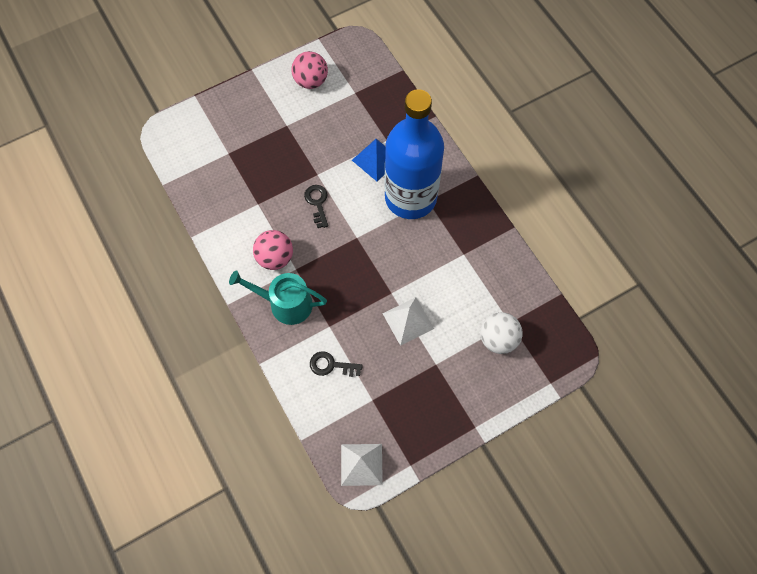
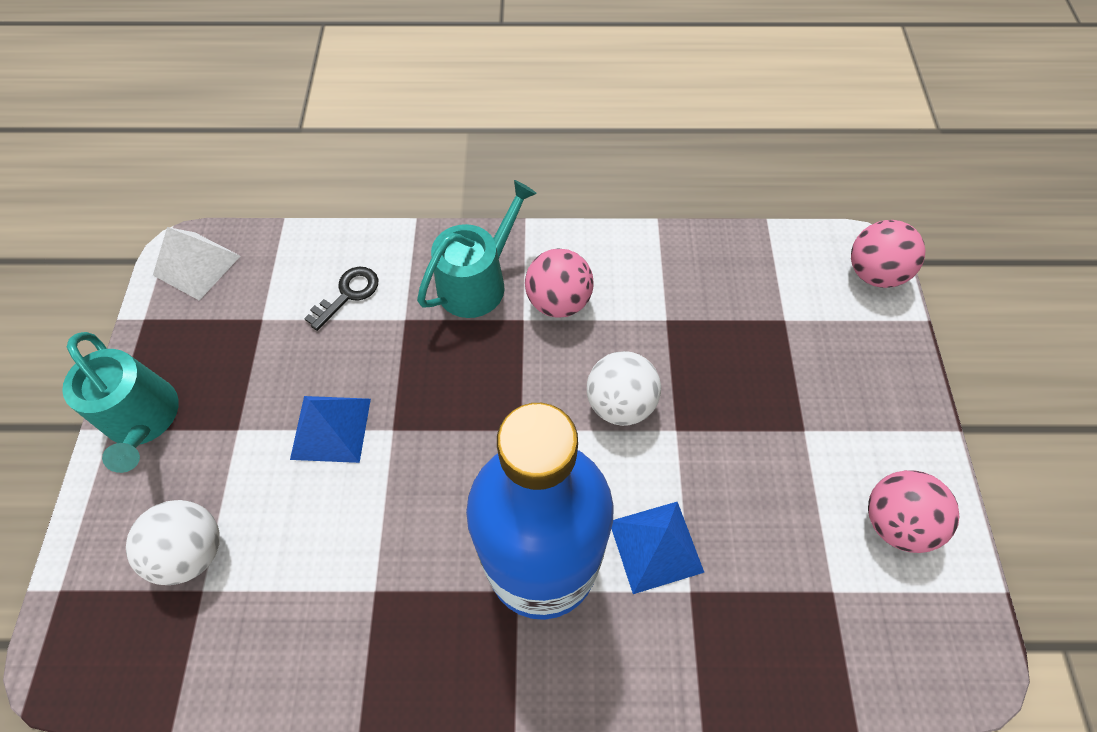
camera: 120 degrees right, 5 degrees down
black key [304,185,328,228] -> white ball [587,351,661,426]
white pyramid [382,297,434,346] -> blue pyramid [290,396,371,463]
none -> turquoise watering can [62,332,179,473]
none -> pink ball [851,220,925,288]

